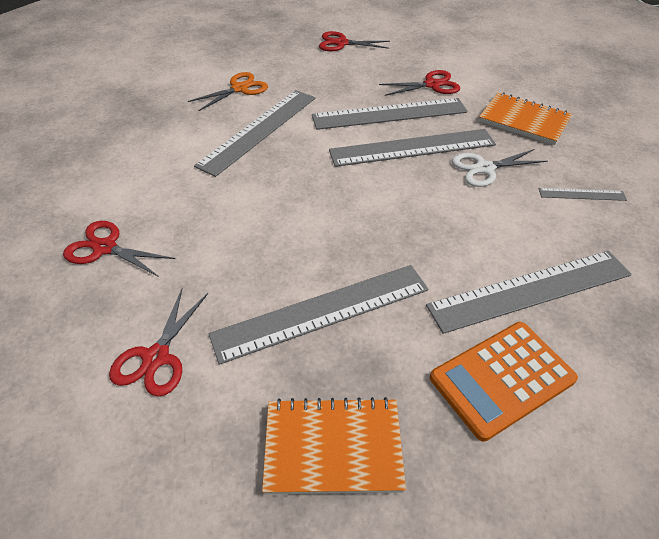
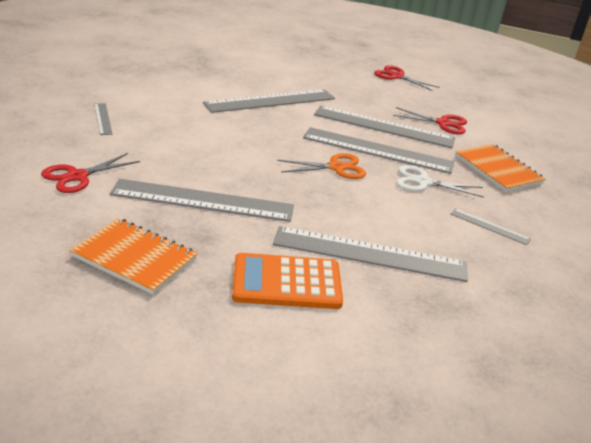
camera: 25 degrees right, 15 degrees down
red scissors [63,221,175,277] -> grey ruler [94,103,112,135]
orange scissors [188,72,268,111] -> orange scissors moved to [277,153,366,179]

